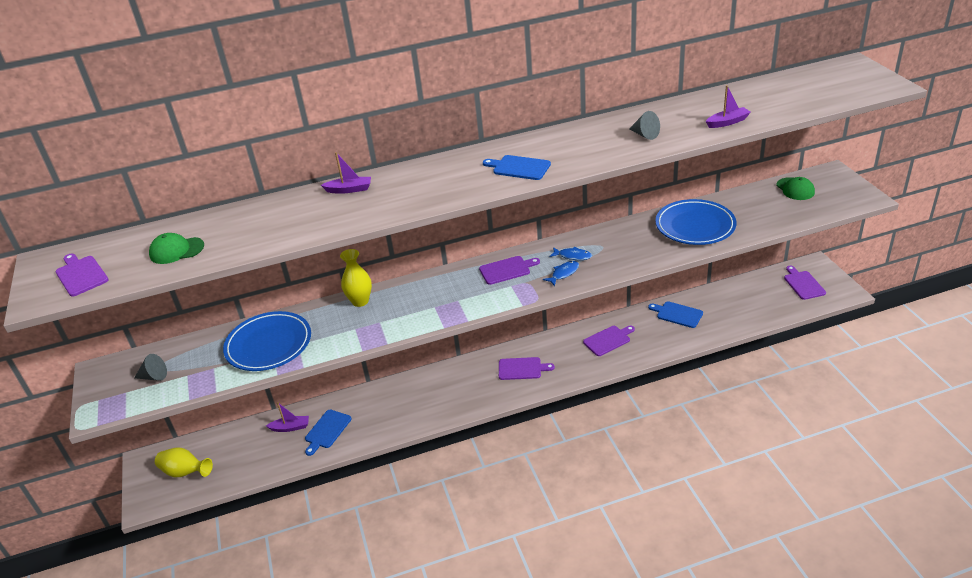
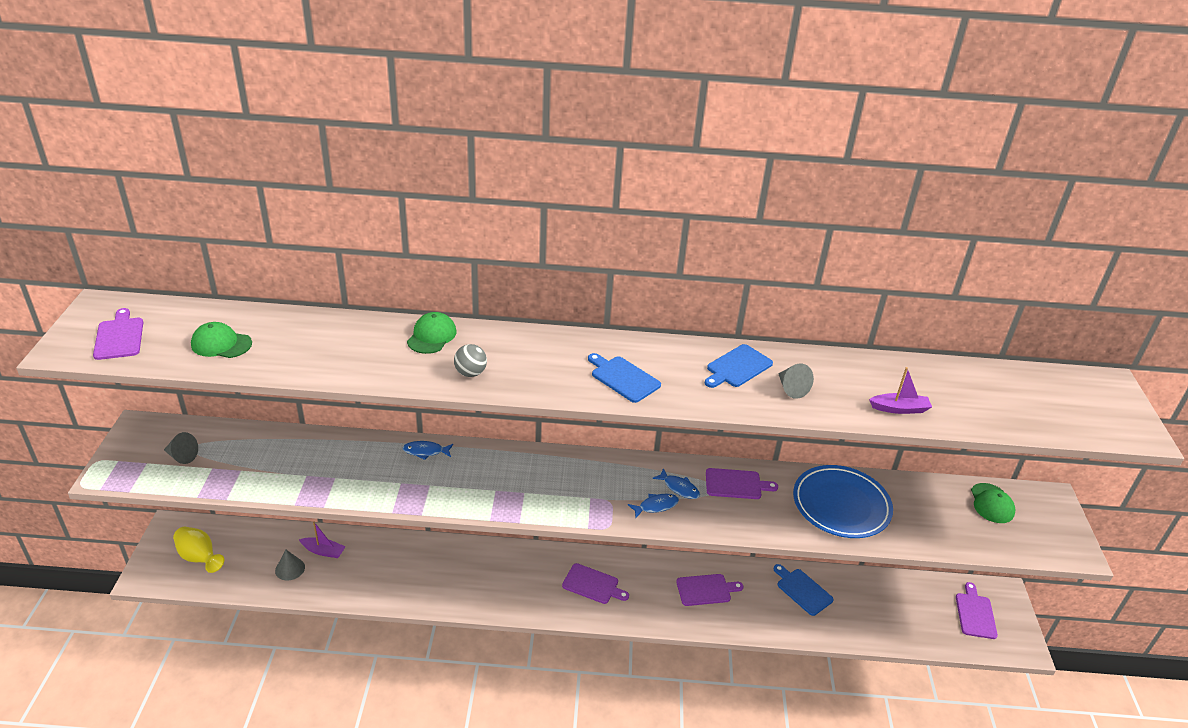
camera: 15 degrees right, 0 degrees up
blue plate [223,311,311,371] -> none
blue cutting board [305,410,352,456] -> blue cutting board moved to [705,344,773,388]
purple boat [321,152,371,194] -> green cap [407,312,457,354]
yellow vase [340,249,372,307] -> blue fish [403,441,453,460]
purple cutting board [479,256,540,285] -> purple cutting board moved to [706,468,778,499]
none -> grey cone [275,550,305,581]
none -> grey ball [454,344,487,377]

